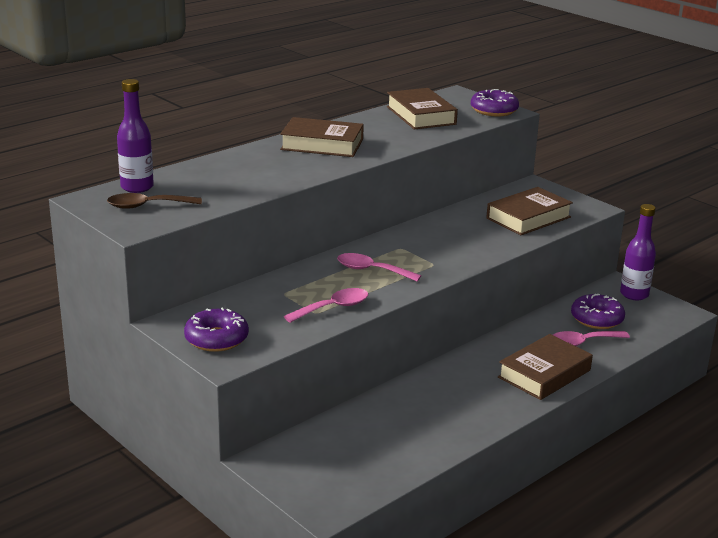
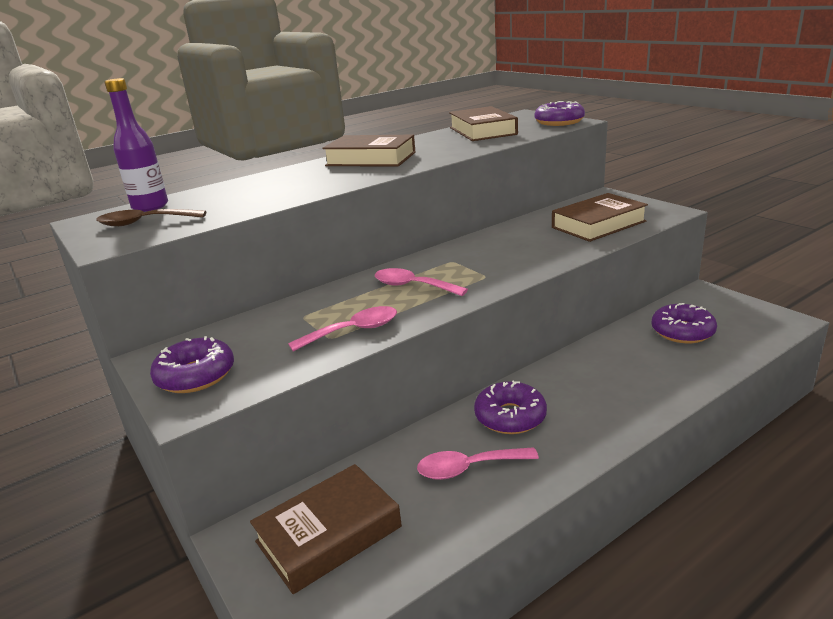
camera: 10 degrees right, 0 degrees up
brown book [498,334,593,400] -> brown book moved to [250,464,402,594]
pink spoon [553,331,630,346] -> pink spoon moved to [417,447,539,480]
purple bottle [620,204,656,301] -> none
none -> purple donut [474,380,547,434]

